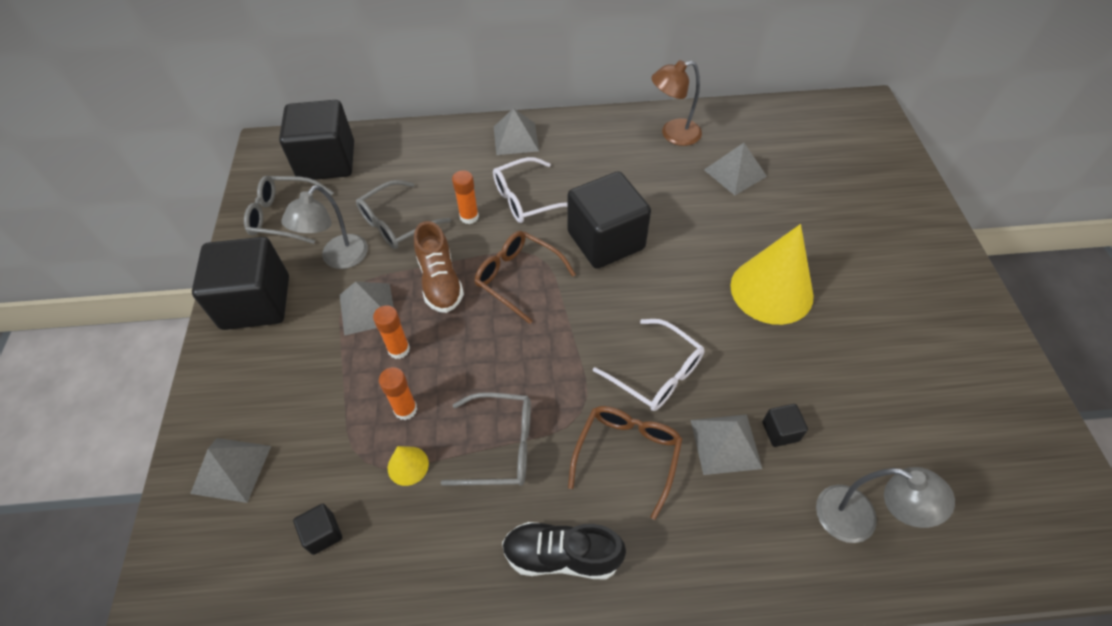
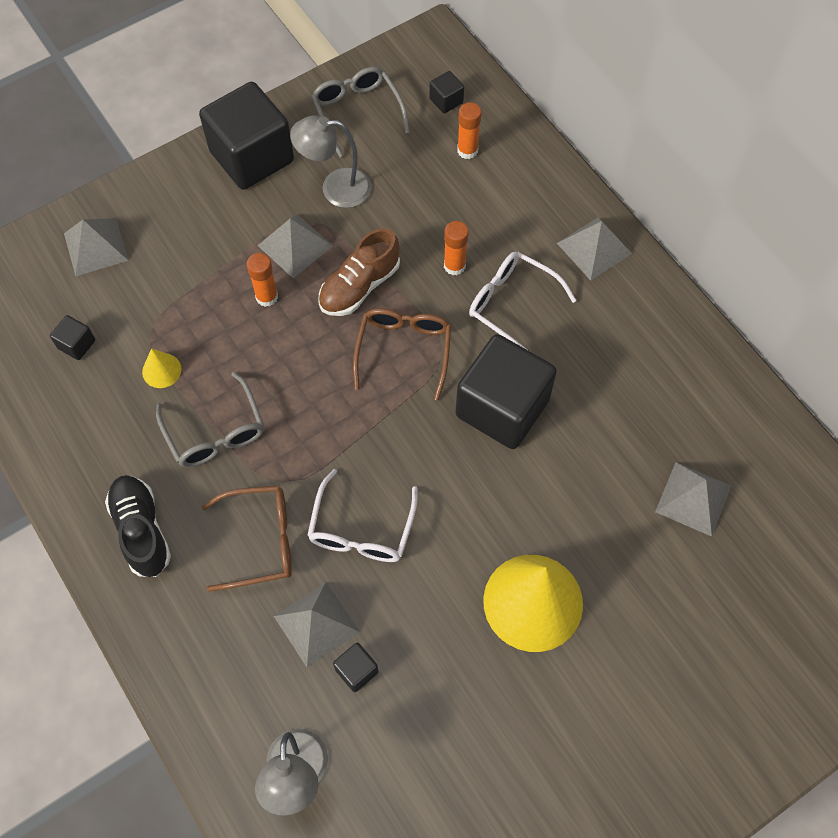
camera: 60 degrees right, 10 degrees up
black cube [279,100,354,180] -> black cube [429,71,464,114], size x0.41
grey glasses [356,180,451,249] -> none
orange glue stick [379,367,417,420] -> orange glue stick moved to [457,102,482,159]
brown lamp [651,60,702,146] -> none

